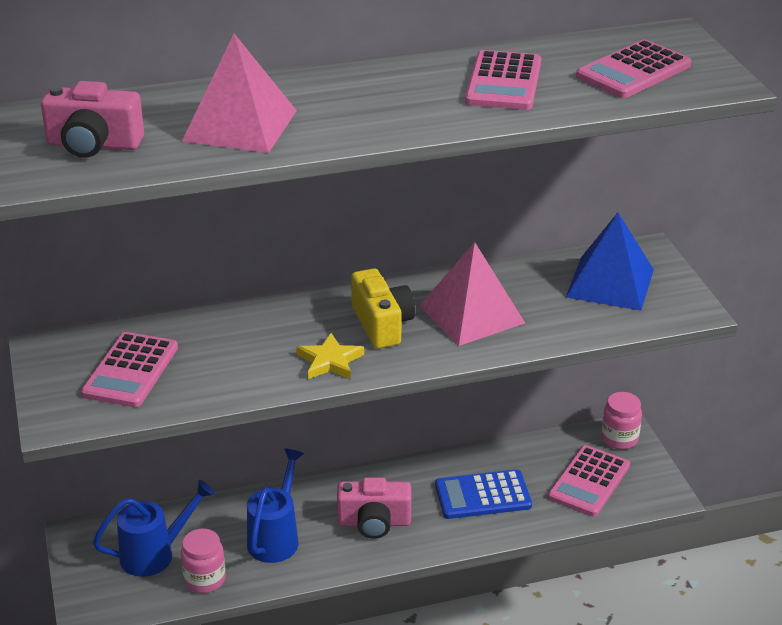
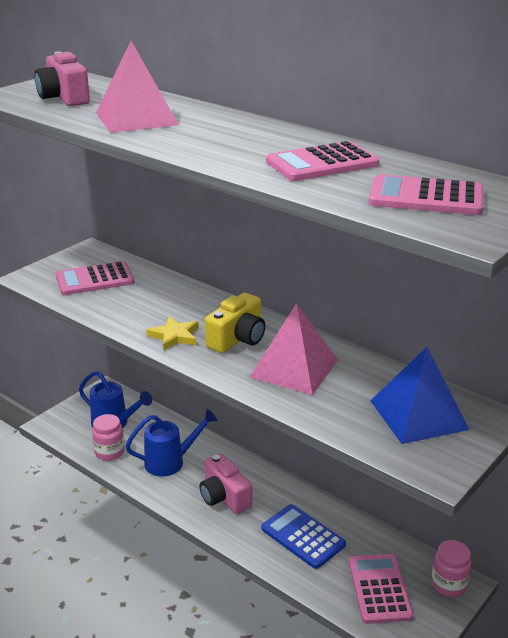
camera: 55 degrees right, 5 degrees down
pink calculator [548,445,630,516] -> pink calculator turned 90 degrees clockwise [349,554,413,624]

